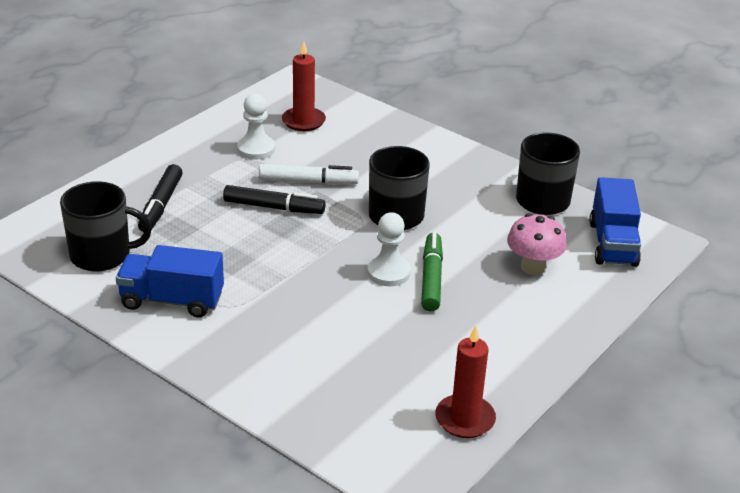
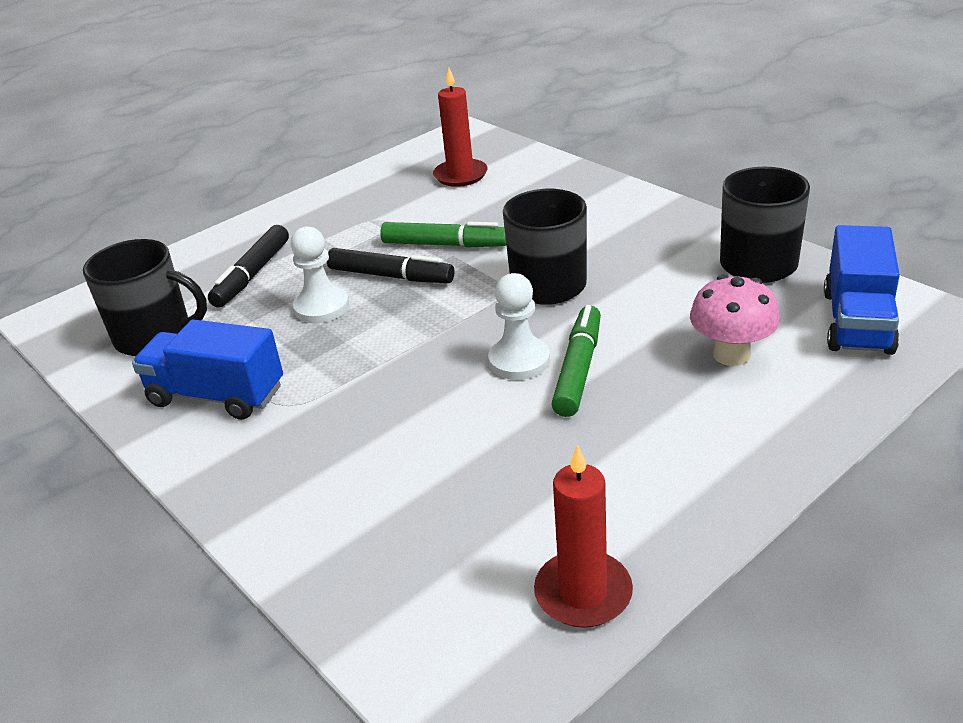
camera: 15 degrees right, 0 degrees up
white pawn [237,94,275,160] -> white pawn moved to [291,226,349,323]
white marker [259,164,359,185] -> green marker [380,222,506,248]

